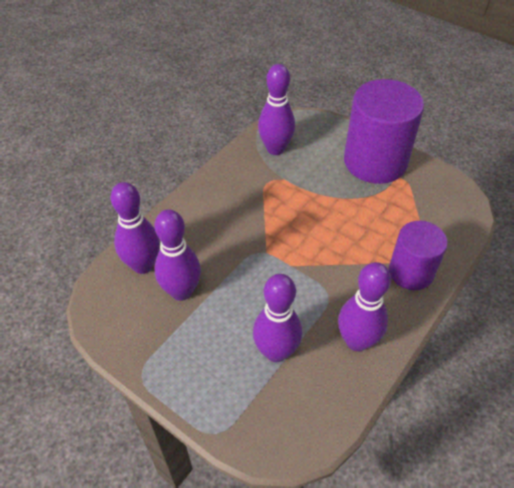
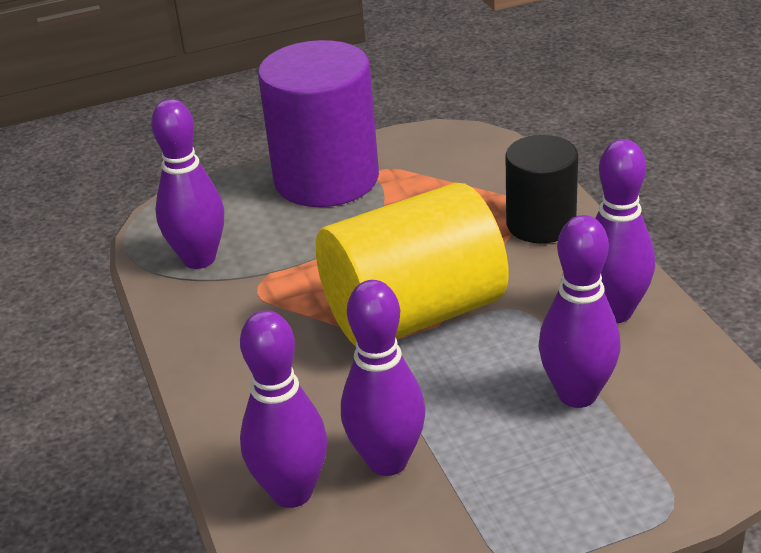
camera: 55 degrees left, 15 degrees down
purple cylinder [389,221,448,290] -> black cylinder [506,135,578,243]
none -> yellow cylinder [316,183,509,346]

